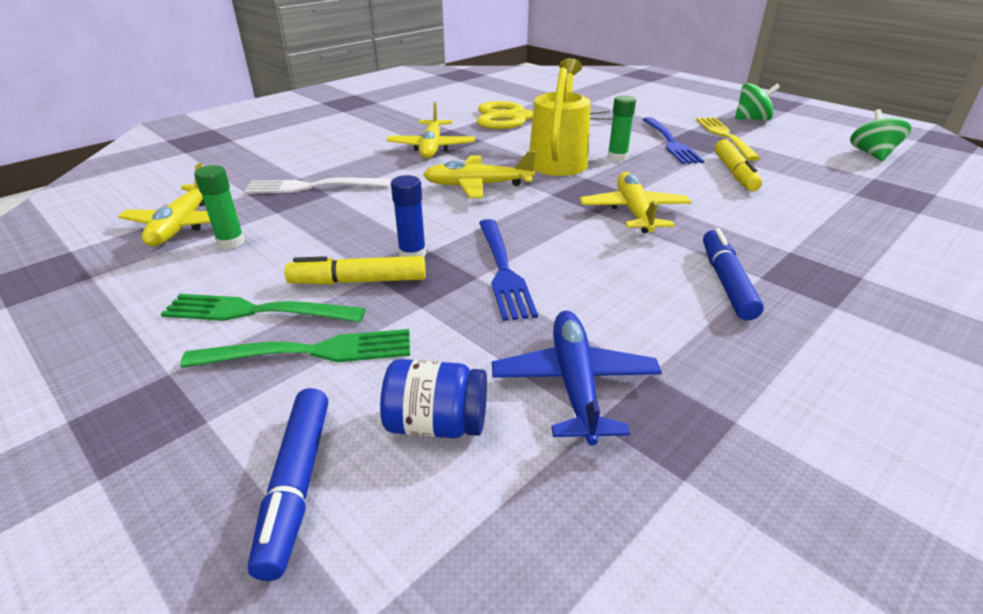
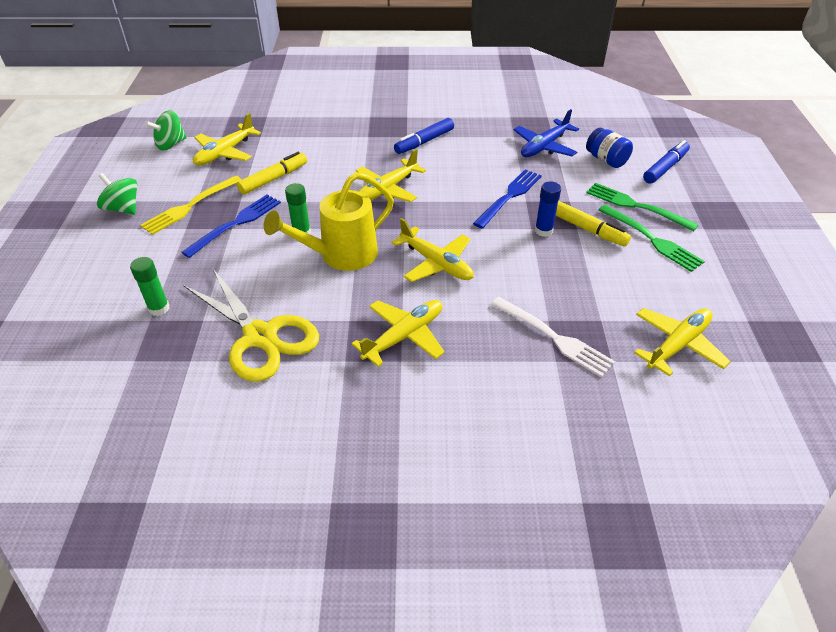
camera: 135 degrees left, 10 degrees up
green glue stick [194,165,245,249] -> green glue stick moved to [130,257,170,316]
none -> yellow plane [193,113,261,166]

